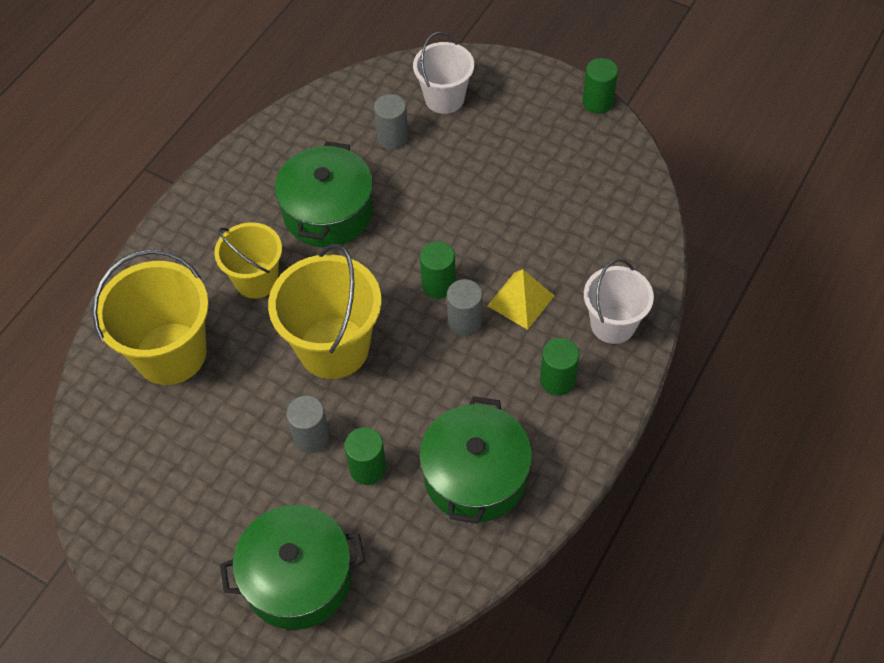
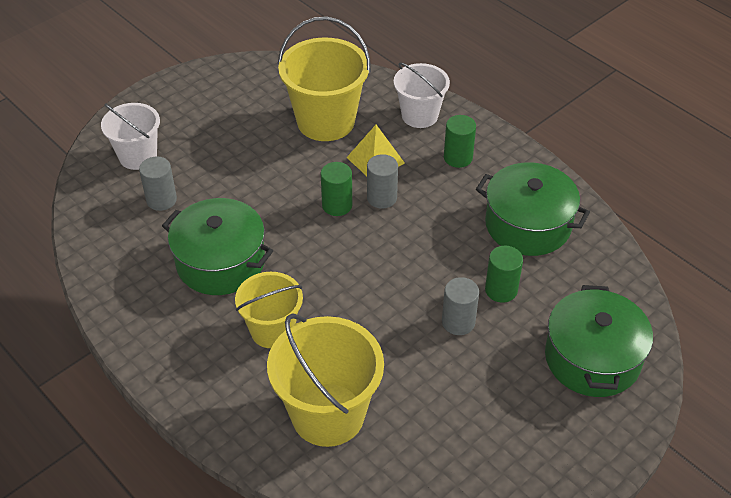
camera: 75 degrees left, 10 degrees down
yellow bucket [268,244,382,379] -> yellow bucket moved to [278,17,371,141]
green cylinder [583,58,618,114] -> none

